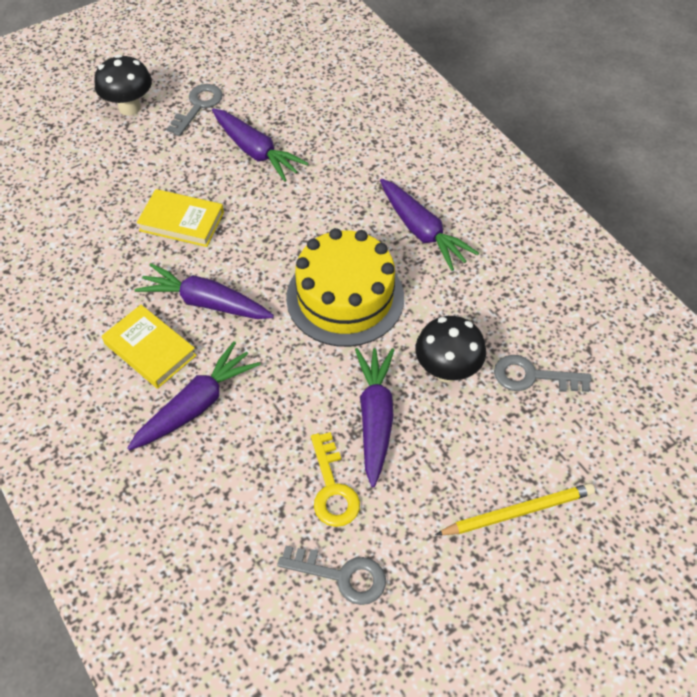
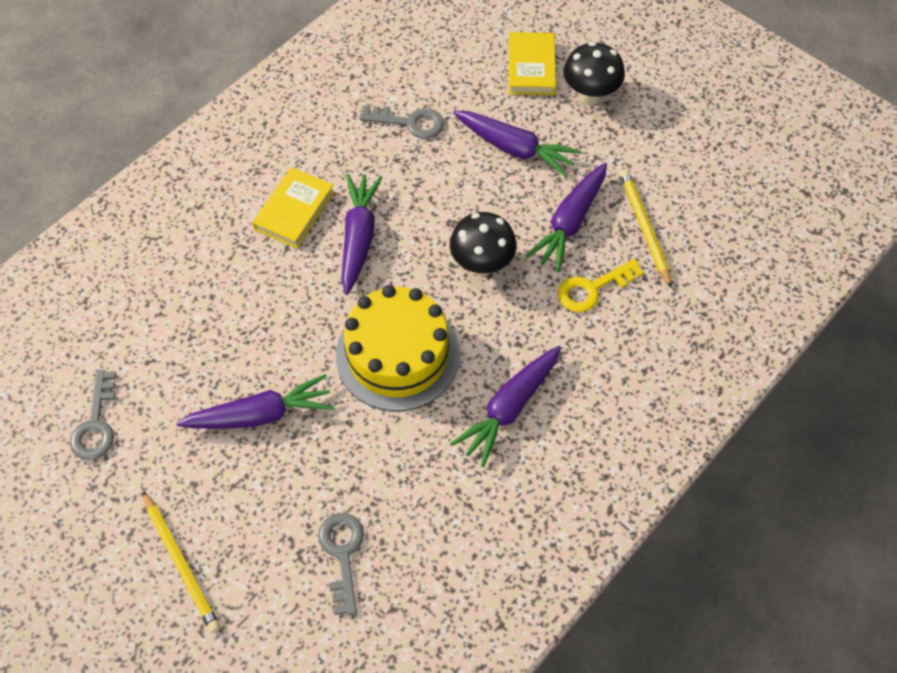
camera: 75 degrees right, 5 degrees up
purple carrot [127,341,260,451] -> purple carrot moved to [454,111,581,177]
yellow book [137,189,224,247] -> yellow book moved to [509,32,556,95]
grey key [167,84,223,136] -> grey key moved to [359,105,444,139]
yellow key [311,432,360,527] -> yellow key moved to [558,259,644,312]
black mushroom [415,316,486,383] -> black mushroom moved to [450,212,517,276]
none -> yellow pencil [619,169,672,288]

